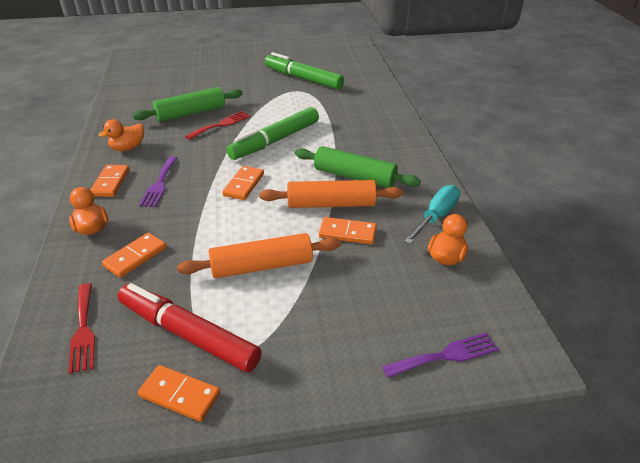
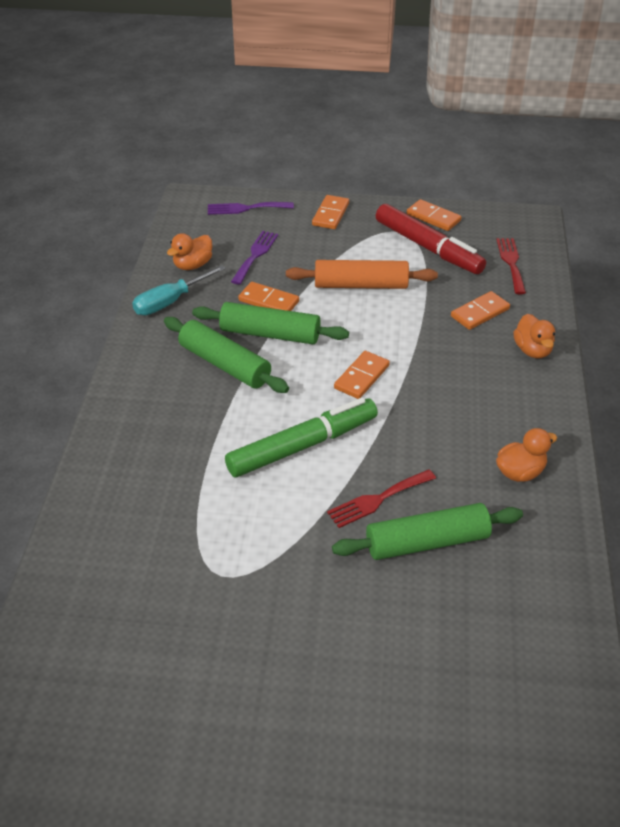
camera: 165 degrees left, 5 degrees up
orange domino [90,165,129,197] -> orange domino moved to [312,195,349,229]
purple fork [139,156,177,207] -> purple fork moved to [231,231,278,285]
orange rolling pin [260,180,403,208] -> green rolling pin [192,302,349,344]
green marker [265,52,344,90] -> none

